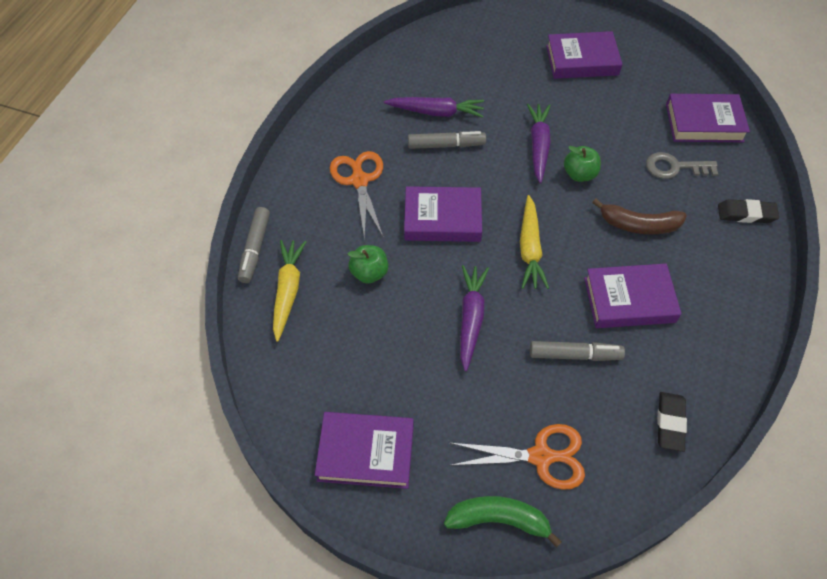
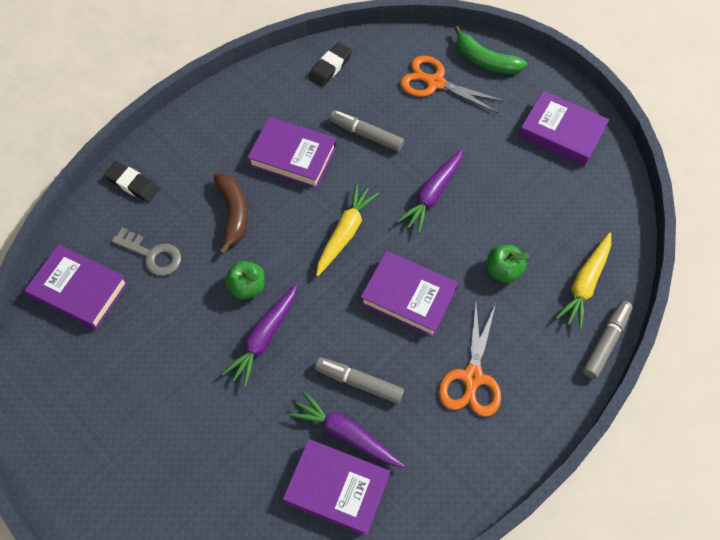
camera: 155 degrees left, 5 degrees up
purple book [546,31,623,79] -> purple book moved to [283,439,390,537]
brown banana [592,199,687,235] -> brown banana turned 45 degrees clockwise [213,173,248,255]

